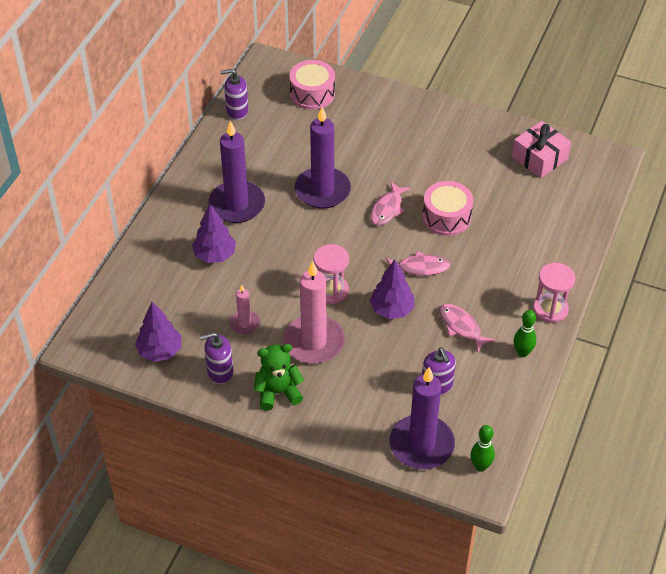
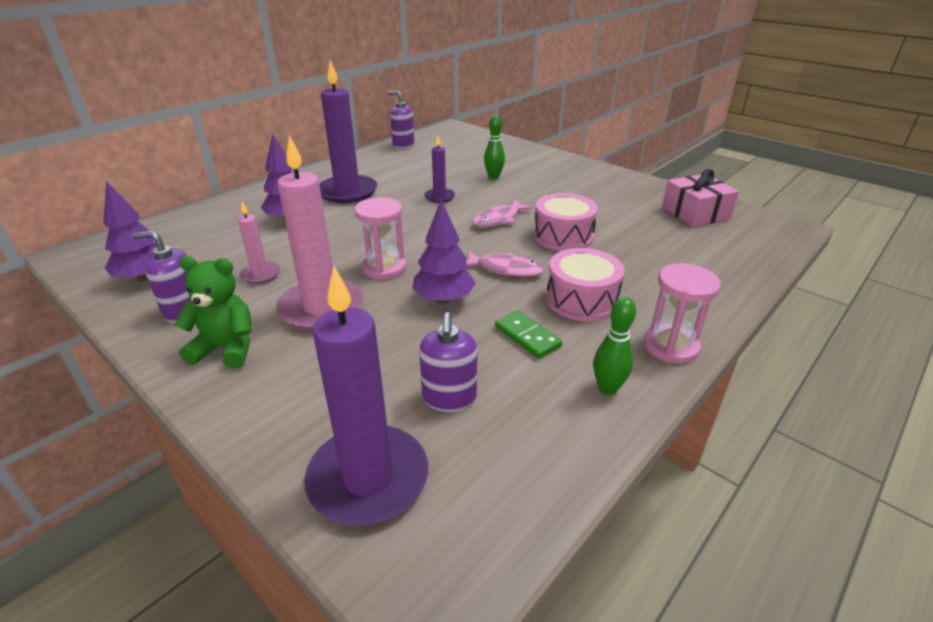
camera: 20 degrees right, 15 degrees down
pink drum [289,60,335,110] -> pink drum moved to [546,248,625,322]
purple candle [295,107,351,209] -> purple candle [424,136,455,203], size x0.50
pink fish [439,304,495,352] -> green domino [495,311,562,359]
green bowling pin [470,425,495,472] -> green bowling pin moved to [484,115,505,179]

